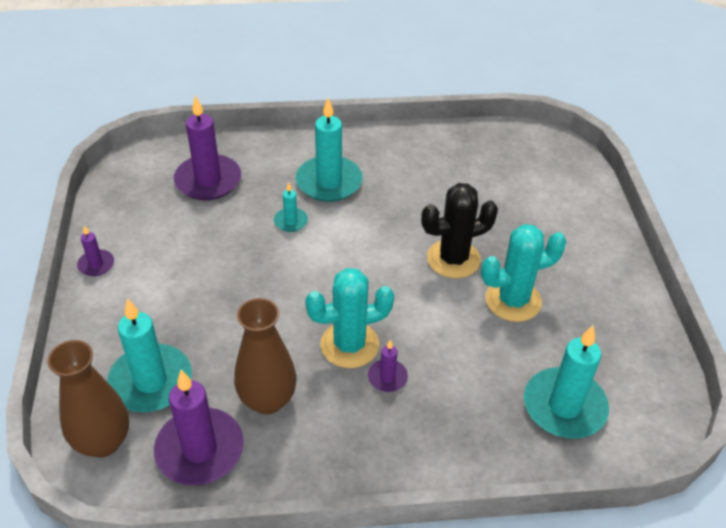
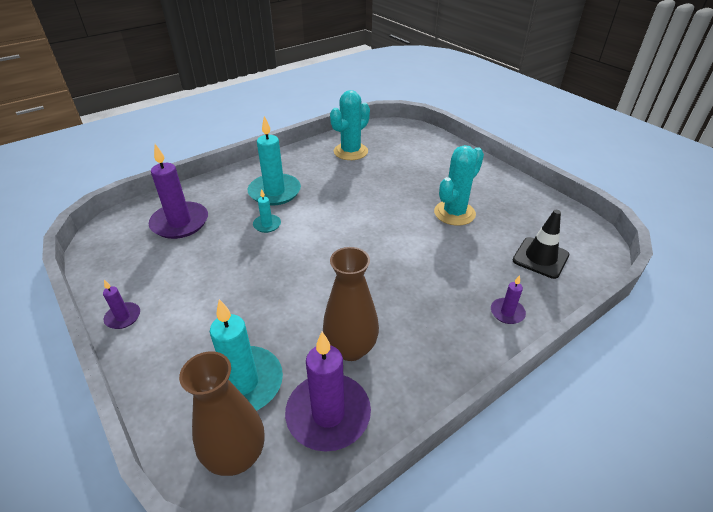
camera: 30 degrees left, 5 degrees down
turquoise cactus [305,268,394,368] -> turquoise cactus moved to [330,90,370,160]
purple candle [368,340,408,392] -> purple candle moved to [491,275,526,324]
black cactus [421,183,498,278] -> none
turquoise candle [524,325,609,439] -> black traffic cone [513,210,569,279]

